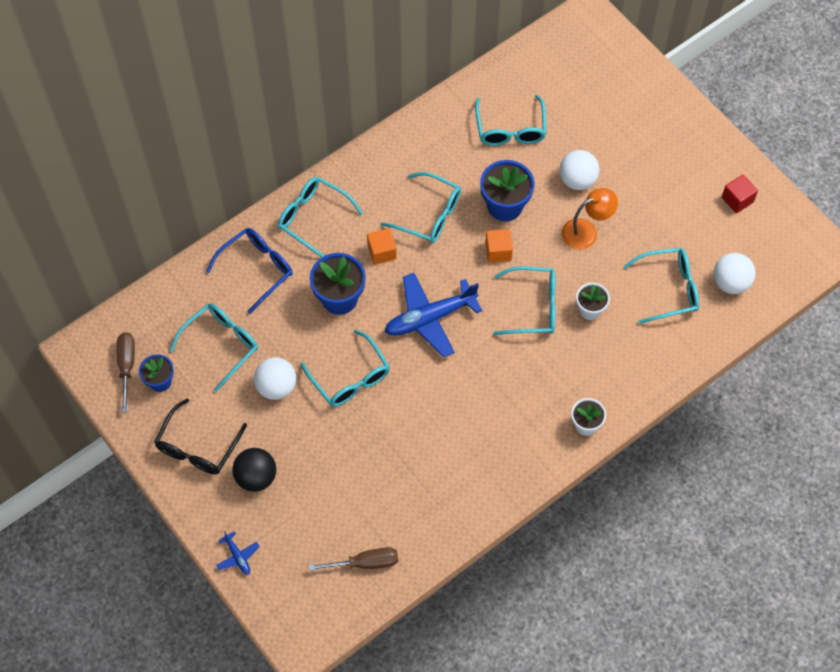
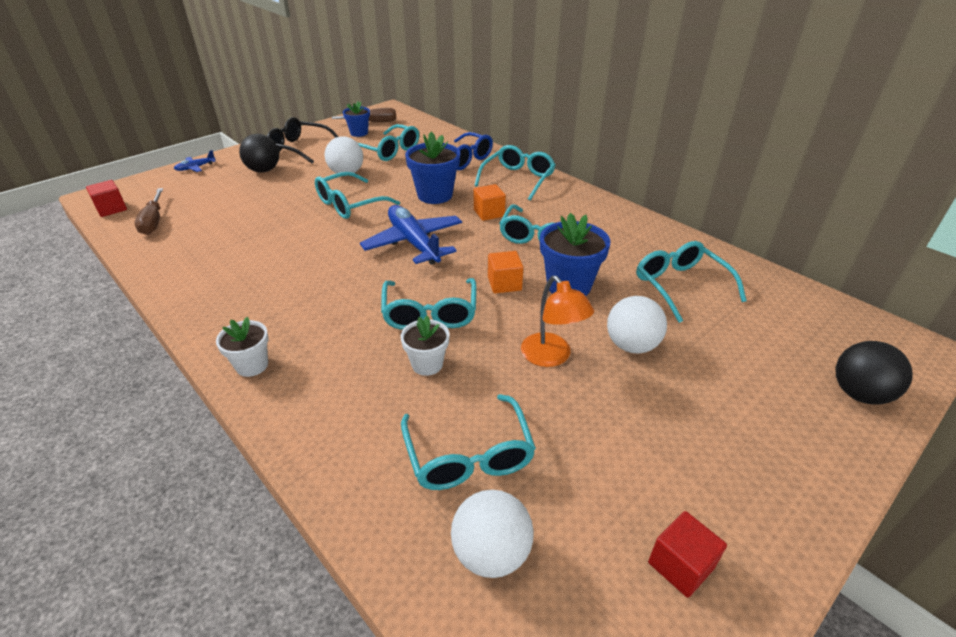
camera: 85 degrees right, 25 degrees down
turquoise glasses [475,95,547,146] -> turquoise glasses turned 75 degrees clockwise [636,241,747,323]
none -> red cube [86,180,127,217]
none -> black ball [835,341,913,404]

